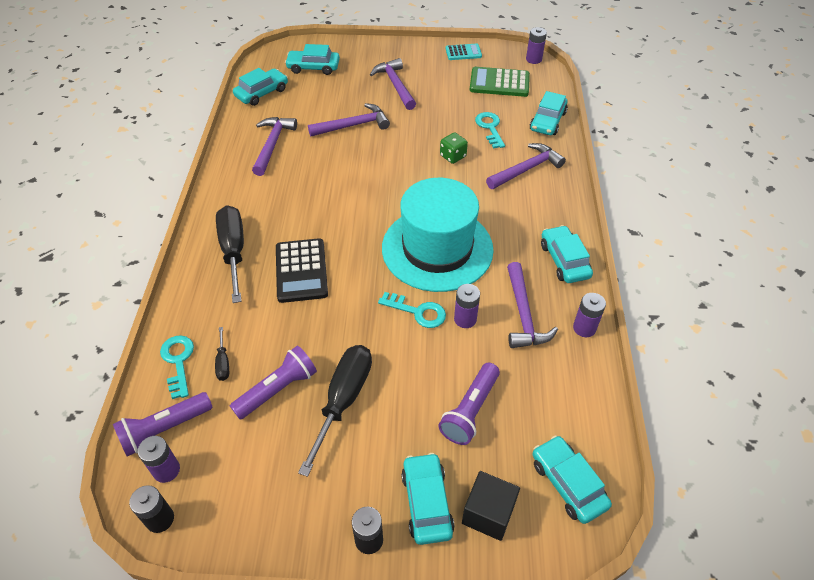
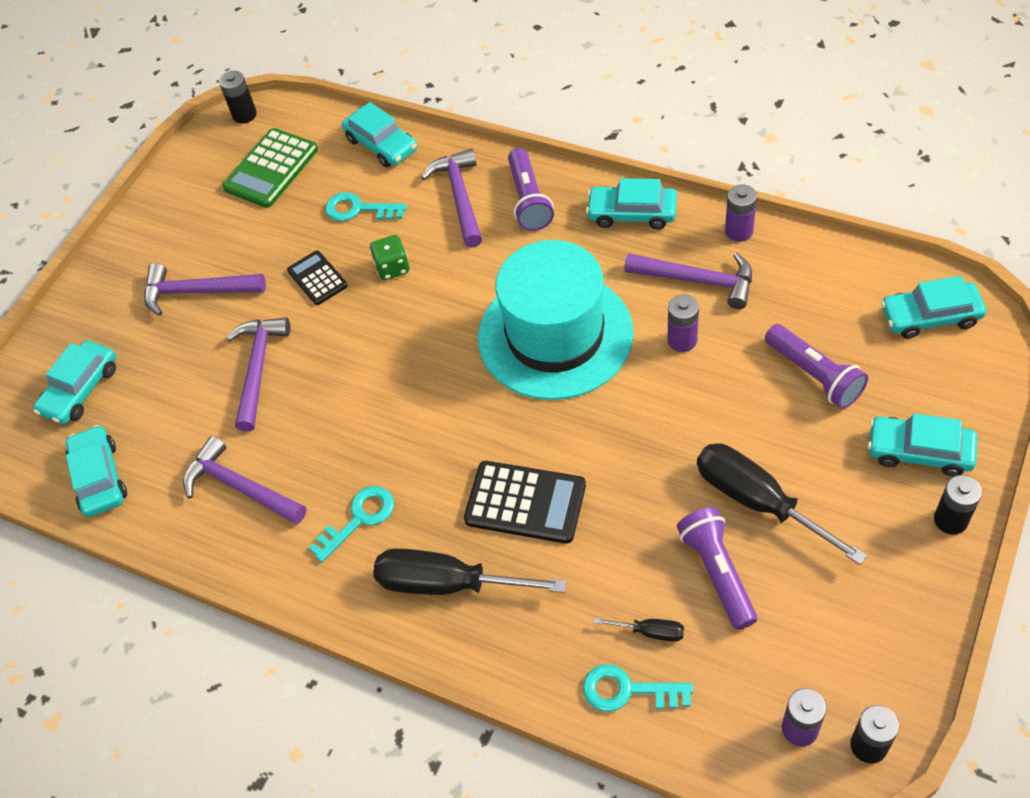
camera: 60 degrees left, 5 degrees up
purple flashlight [113,392,213,456] -> purple flashlight moved to [508,148,554,231]
turquoise key [378,292,446,328] -> turquoise key moved to [309,486,394,562]
turquoise calculator [446,44,482,60] -> none
black cube [462,471,520,541] -> none
purple battery [526,27,547,64] -> black battery [219,71,257,124]
none -> black calculator [287,250,348,305]

